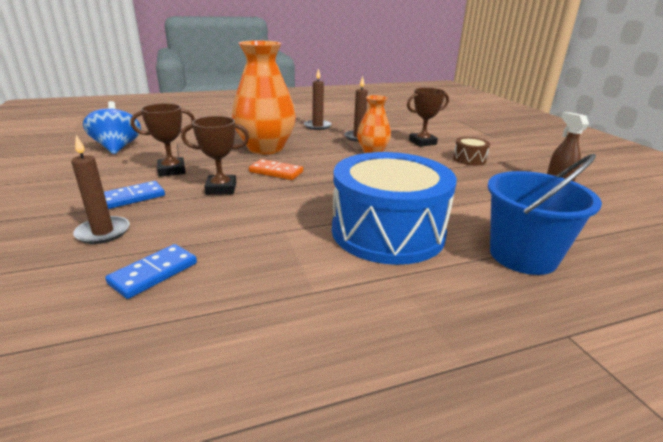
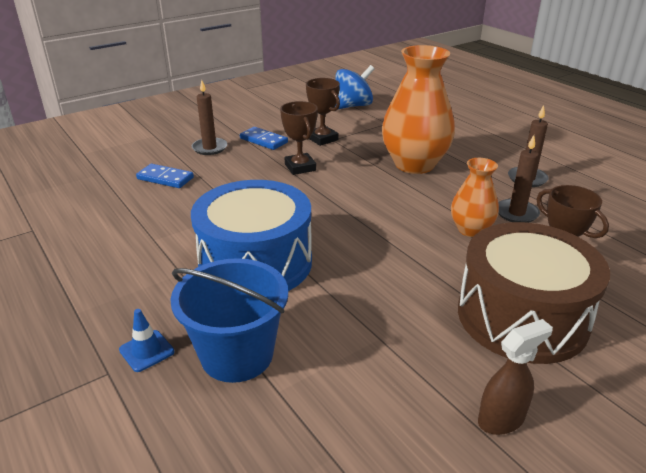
camera: 75 degrees right, 5 degrees up
orange domino [249,159,303,180] -> none
brown drum [453,137,490,165] -> brown drum [458,222,610,364], size x2.42
none -> blue traffic cone [119,309,174,372]

